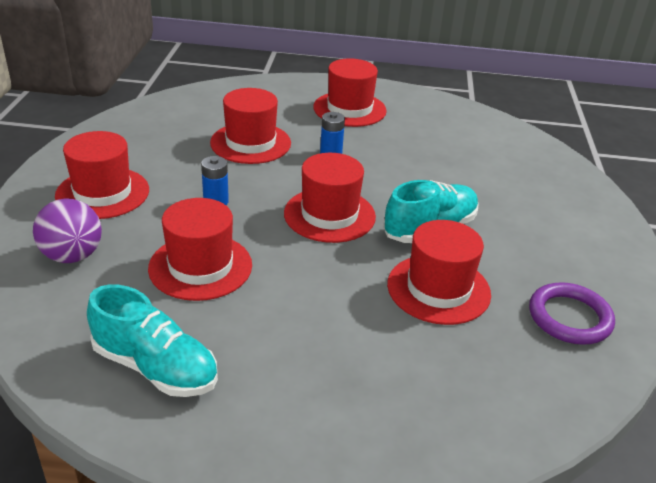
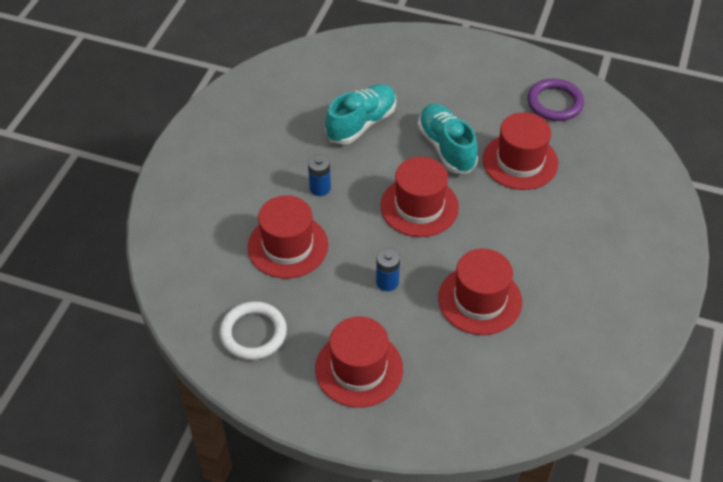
camera: 75 degrees left, 15 degrees up
purple ball [33,198,102,263] -> none
turquoise shoe [87,285,218,397] -> turquoise shoe moved to [325,84,396,145]
red hat [313,58,387,127] -> none
none -> white ring [219,301,287,360]

